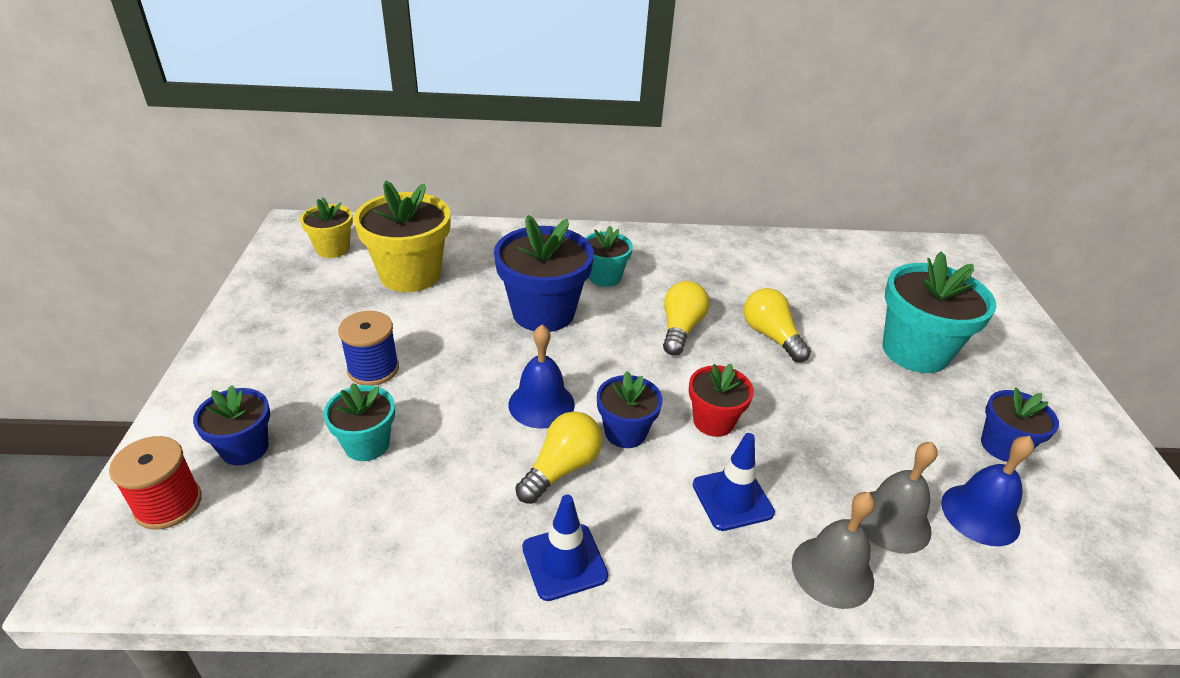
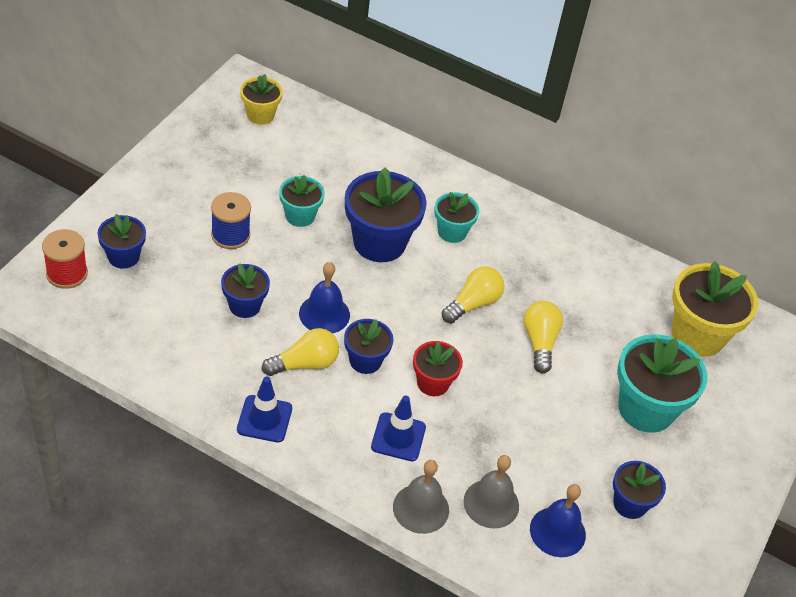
camera: 25 degrees right, 10 degrees up
turquoise flower pot [323,383,395,461] -> turquoise flower pot moved to [279,175,325,227]
yellow flower pot [354,181,451,292] -> yellow flower pot moved to [672,262,758,357]
none -> blue flower pot [221,263,270,318]

